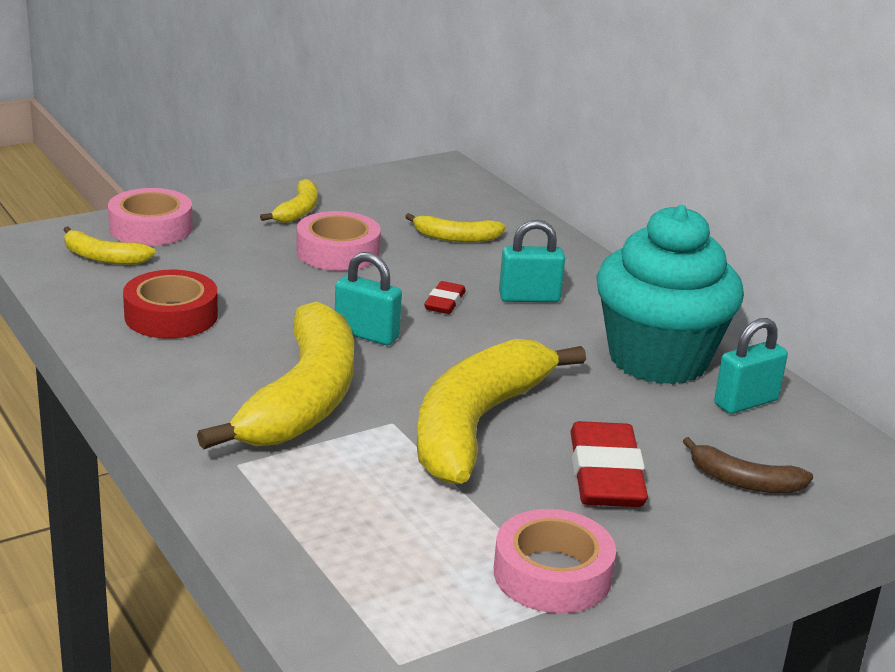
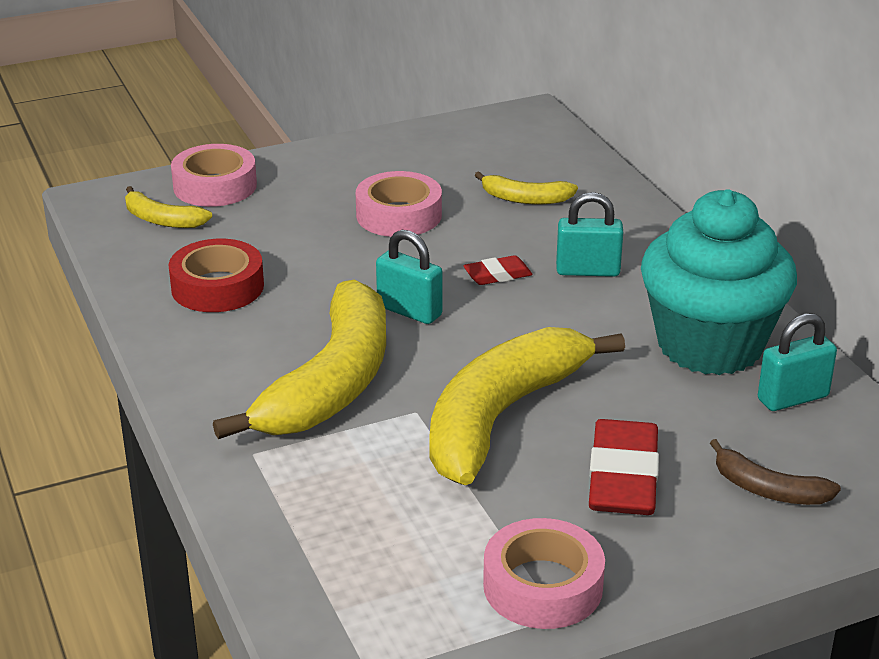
camera: 10 degrees right, 5 degrees up
yellow banana [260,179,318,223] -> none
red eraser [424,281,466,314] -> red eraser turned 45 degrees clockwise [463,255,533,285]

